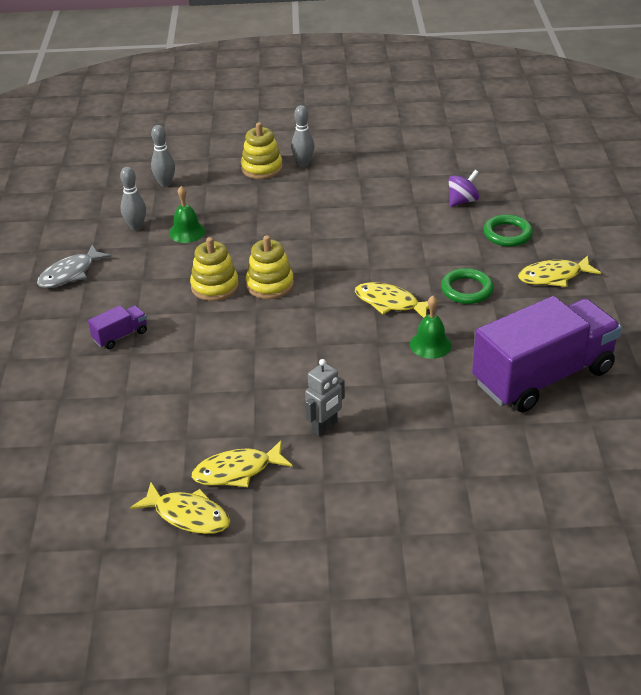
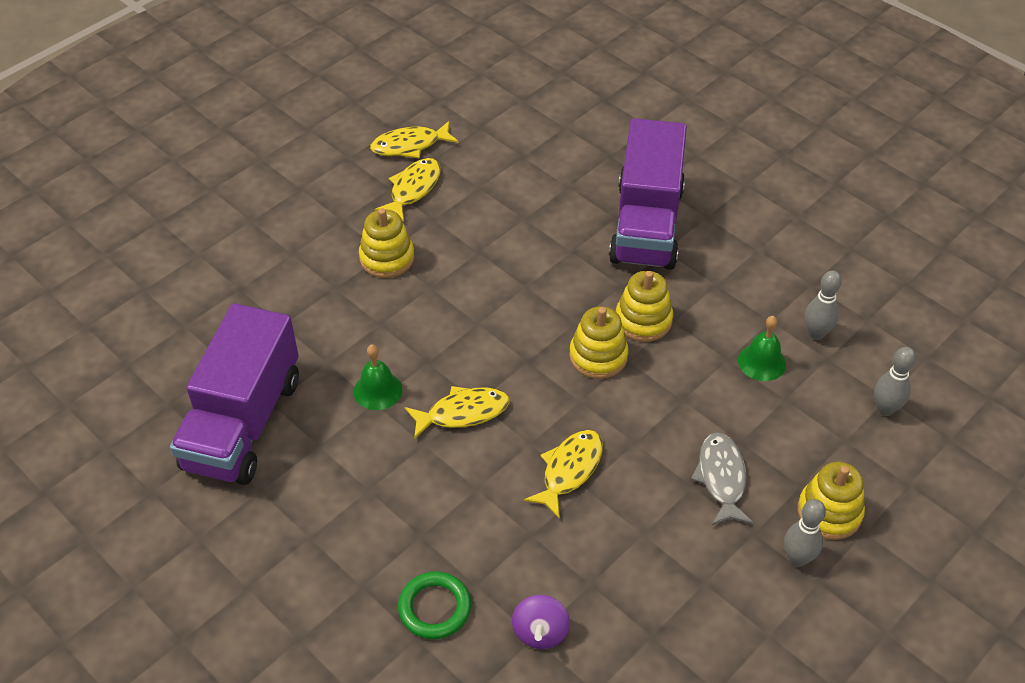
camera: 135 degrees right, 10 degrees up
grey fish [37,245,112,288] -> grey fish moved to [691,432,753,525]
purple truck [88,305,147,349] -> purple truck [609,118,687,270], size x2.49
grey robot [305,359,345,436] -> yellow stacking toy [359,208,414,278]
green ring [441,268,494,304] -> none
yellow fish [518,255,601,287] -> yellow fish moved to [524,430,603,519]

